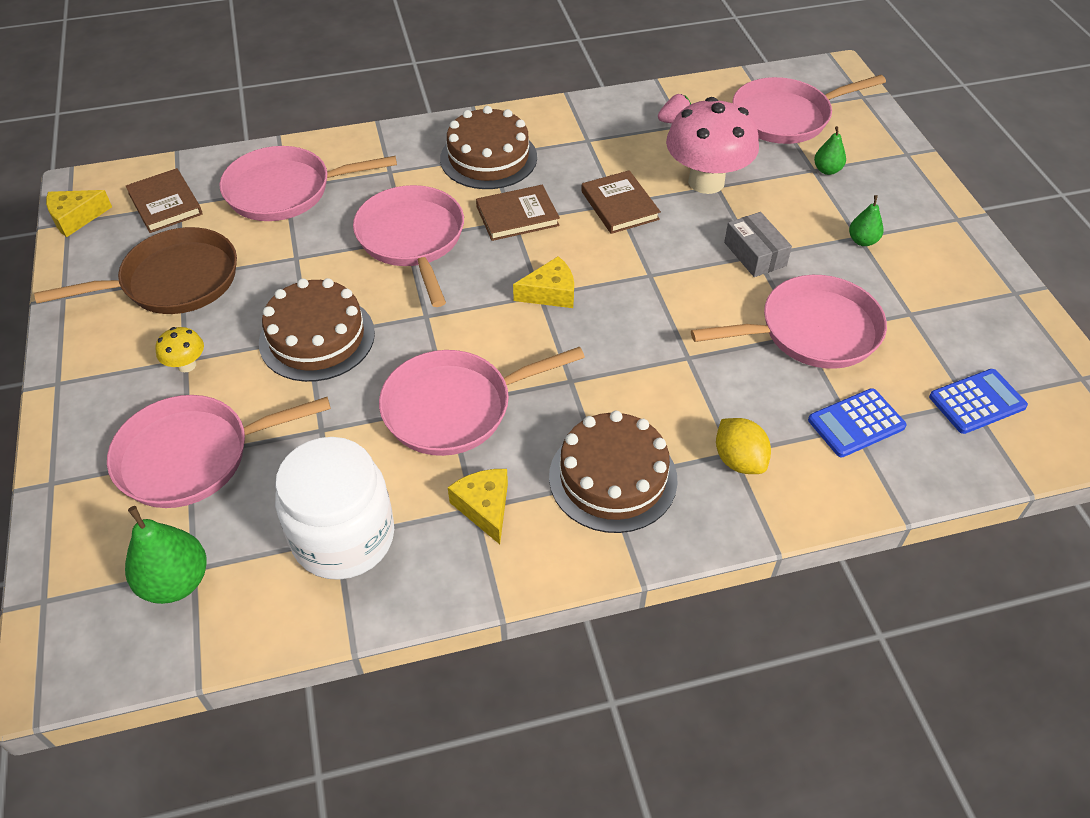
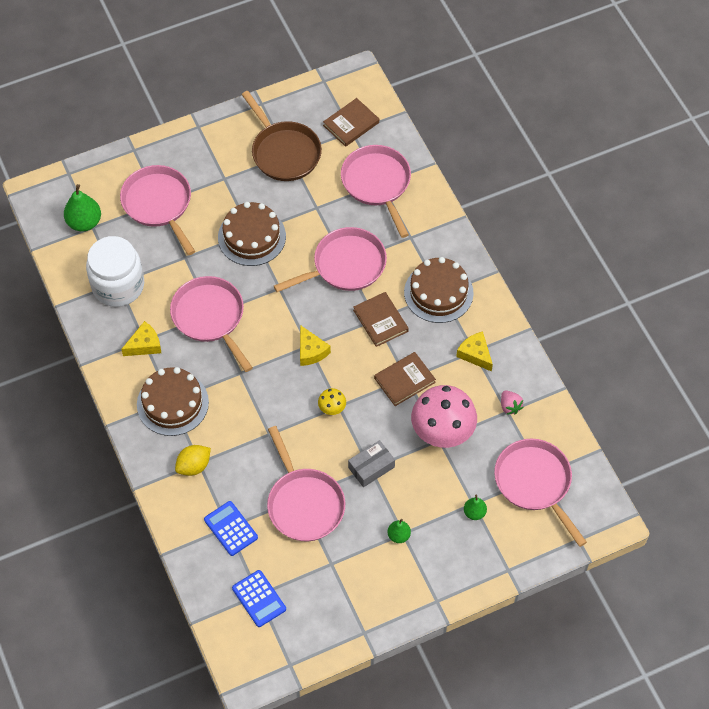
camera: 80 degrees right, 10 degrees up
yellow cheese [46,190,112,237] -> yellow cheese moved to [456,331,493,371]
yellow mushroom [155,327,204,372] -> yellow mushroom moved to [318,388,346,415]

